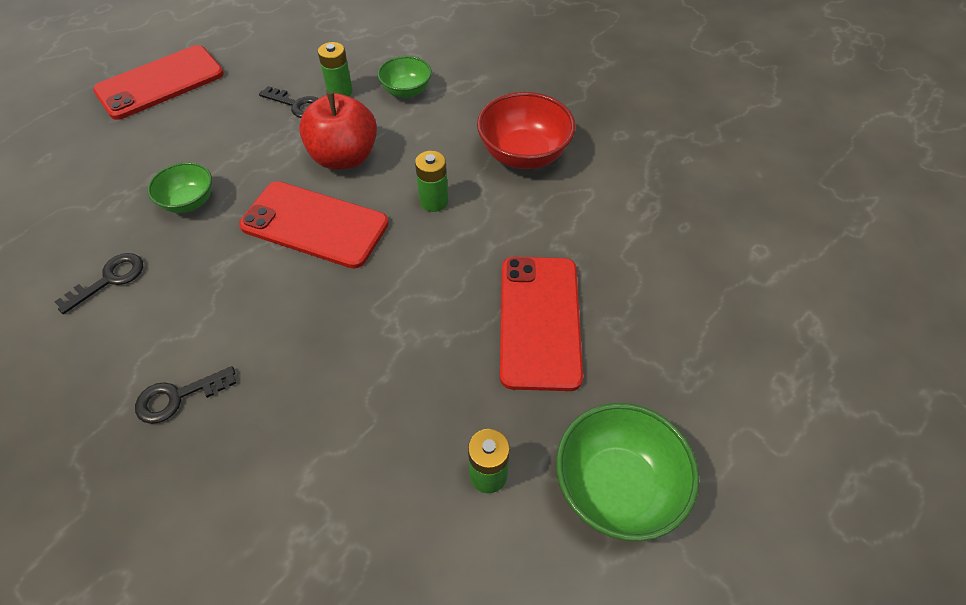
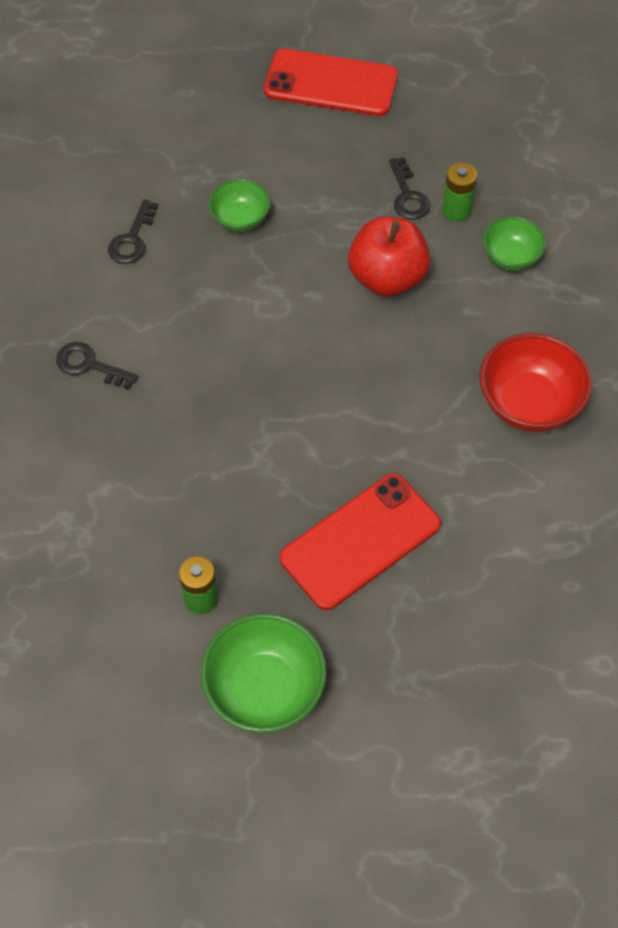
camera: 50 degrees right, 5 degrees up
black key [55,253,143,314] -> black key turned 105 degrees clockwise [108,199,158,264]
red phone [239,181,389,269] -> none
green battery [415,151,448,212] -> none

